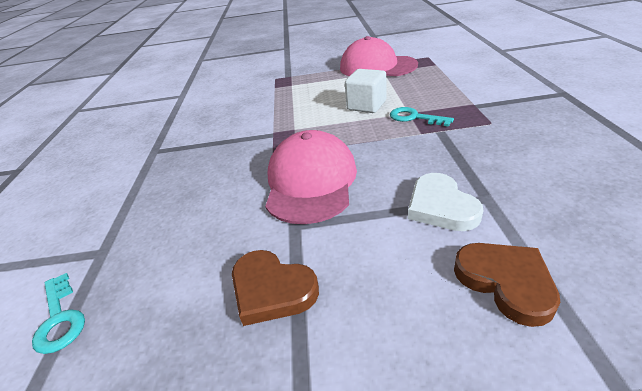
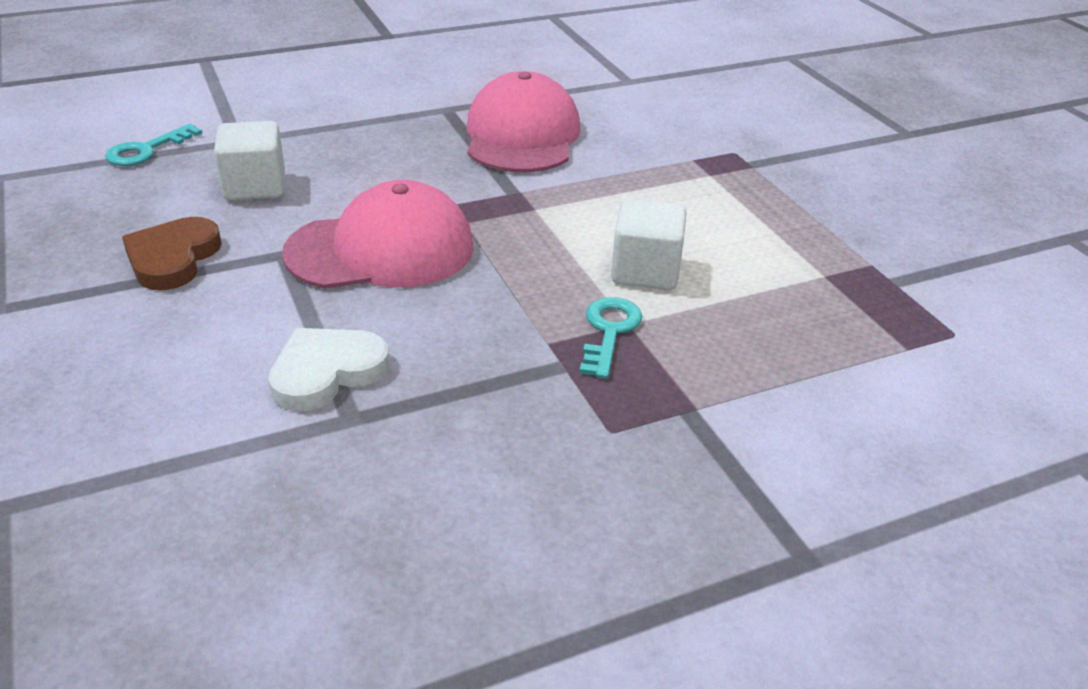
camera: 65 degrees right, 0 degrees up
pink cap [340,36,418,76] -> pink cap moved to [467,71,581,172]
brown heart [454,243,560,327] -> none
none -> white cube [214,121,285,201]

